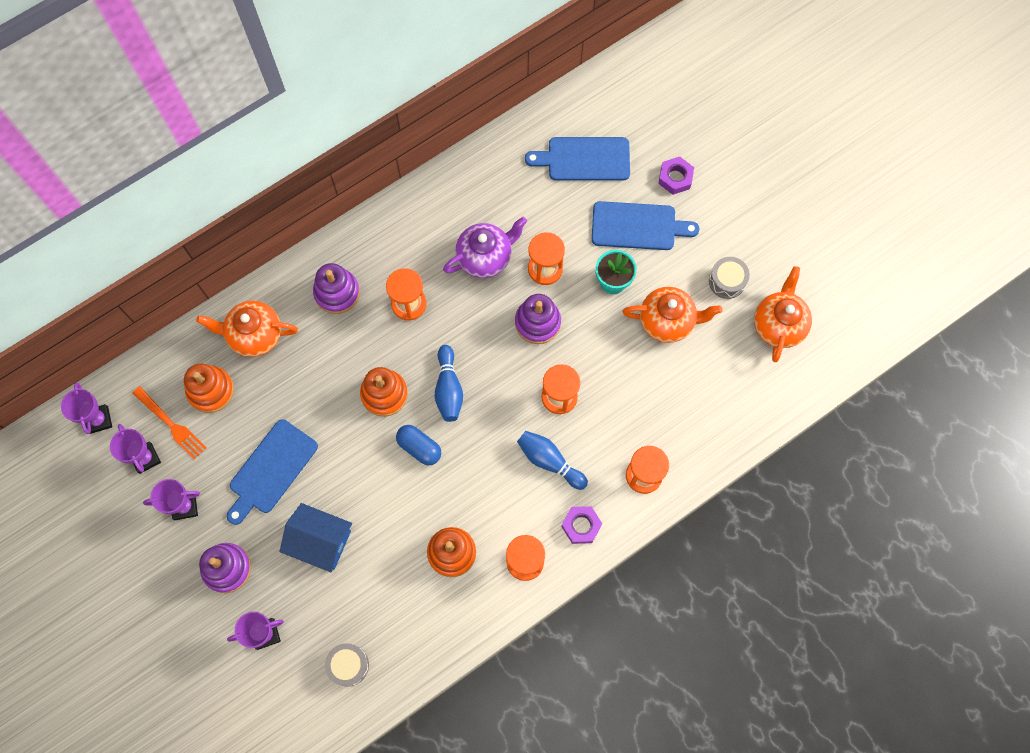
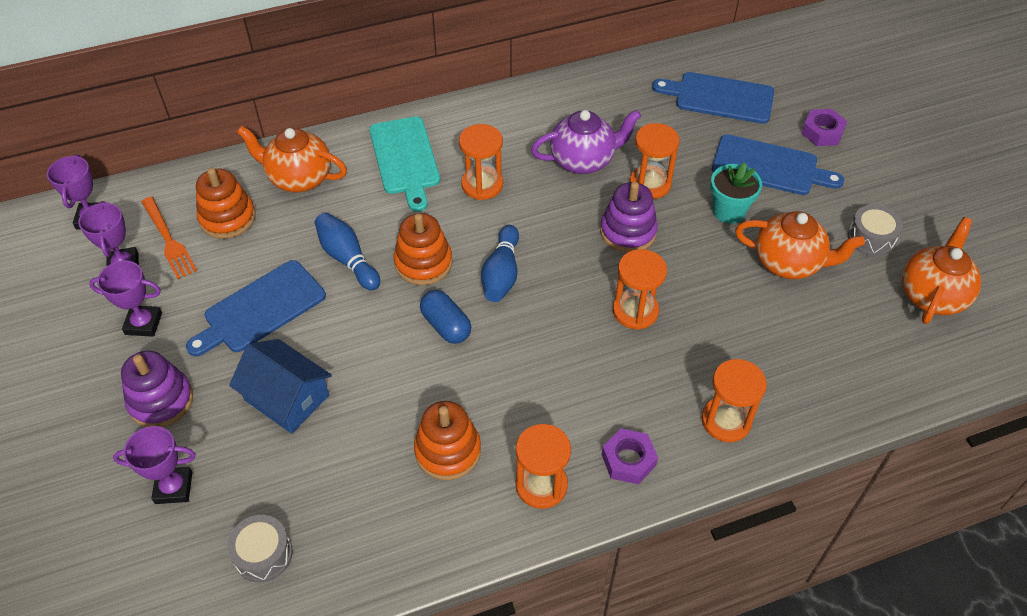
camera: 15 degrees right, 20 degrees down
purple stacking toy [313,263,360,314] -> turquoise cutting board [369,116,440,212]
blue bowling pin [517,431,588,490] -> blue bowling pin moved to [315,213,380,290]

